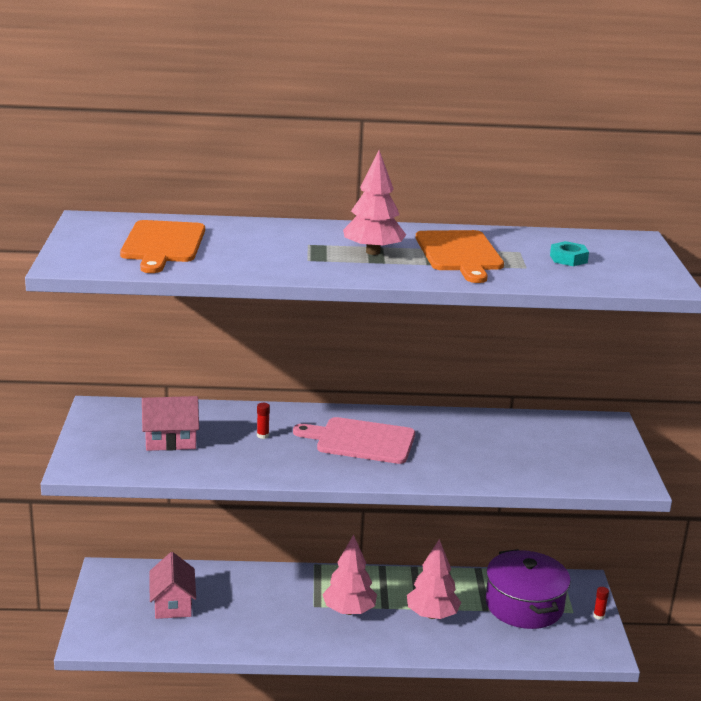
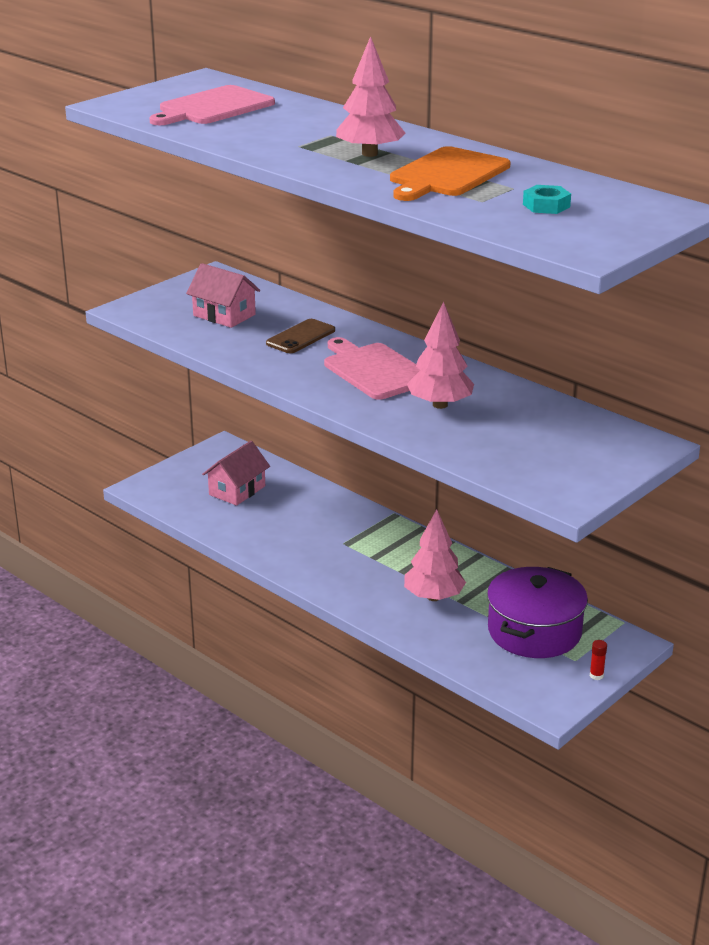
camera: 45 degrees right, 5 degrees up
orange cutting board [120,220,205,273] -> pink cutting board [149,85,275,125]
red glue stick [257,403,270,439] -> brown phone [266,319,335,353]
pink tree [322,534,377,615] -> pink tree moved to [407,302,474,409]

